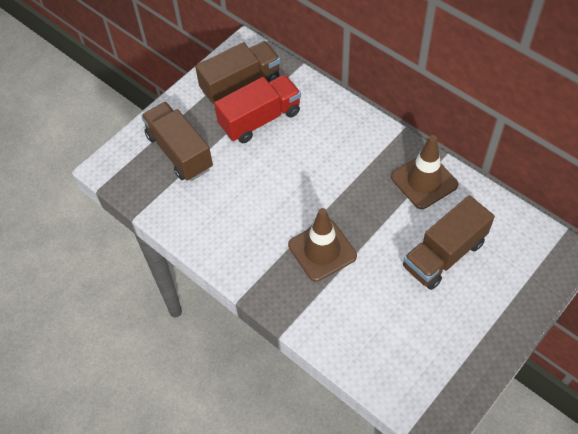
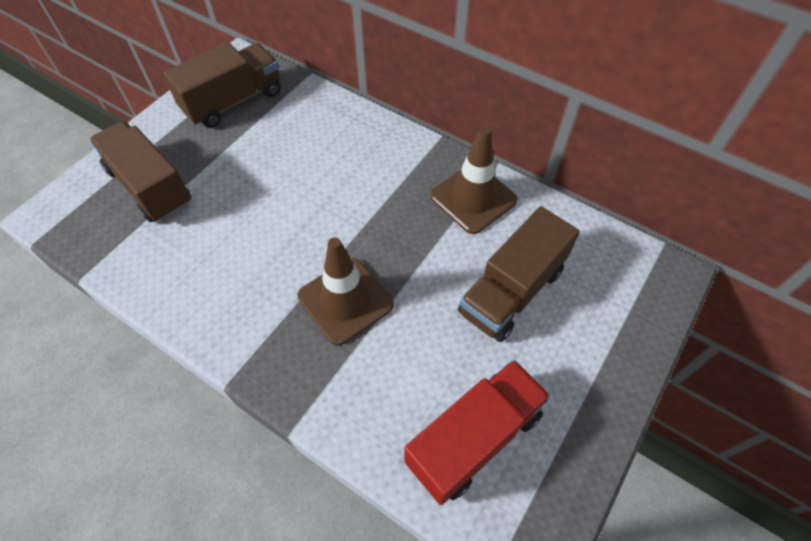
camera: 10 degrees left, 0 degrees up
red truck [214,75,301,143] -> red truck moved to [404,360,551,505]

